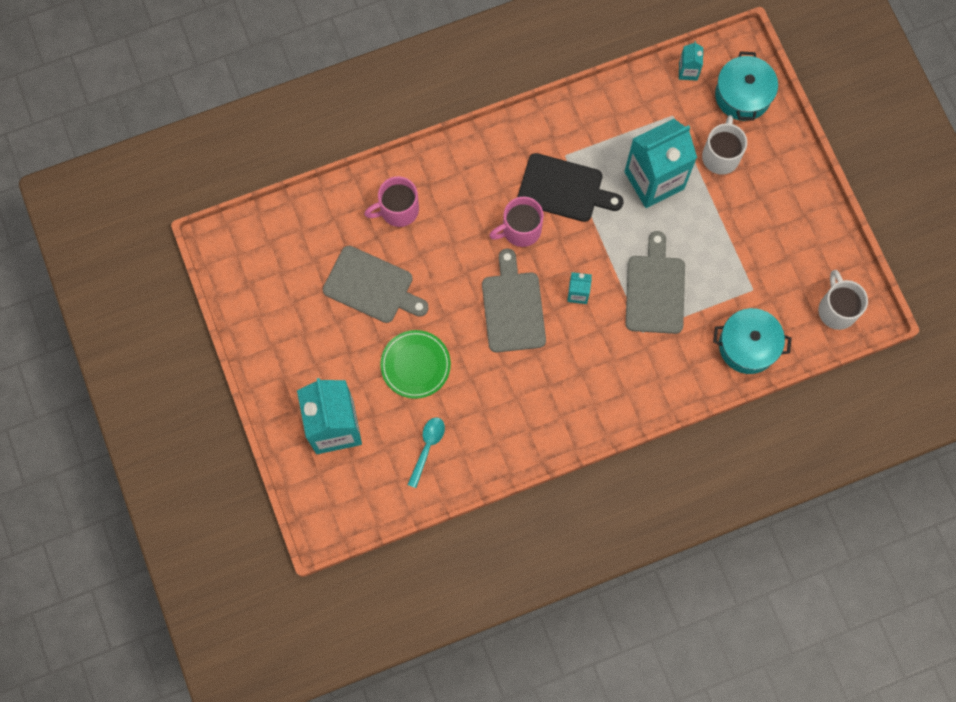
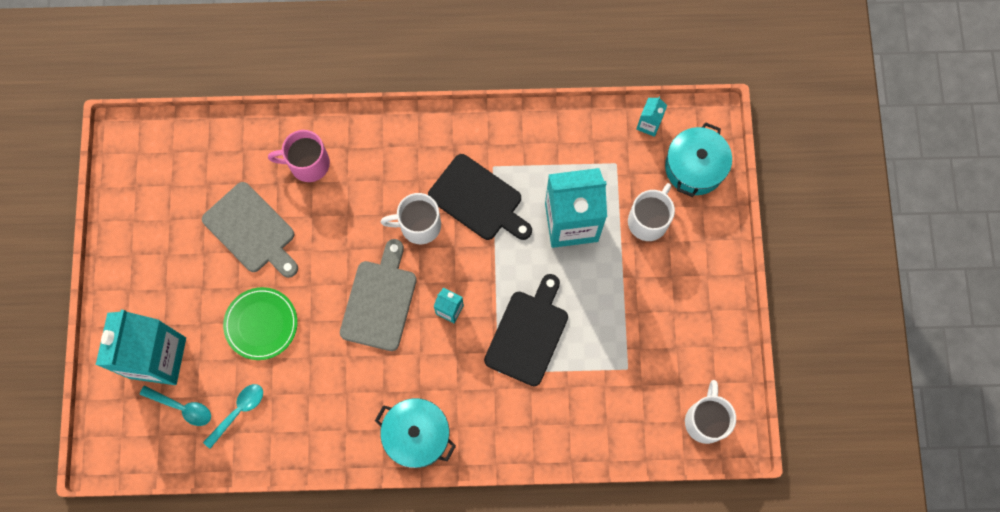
camera: 20 degrees right, 0 degrees up
pink mug [489,197,544,247] -> white mug [381,193,441,244]
grey cutting board [626,231,685,334] -> black cutting board [484,274,568,386]
turquoise pot [713,308,792,374] -> turquoise pot moved to [375,398,456,468]
none -> turquoise spoon [140,386,211,426]

